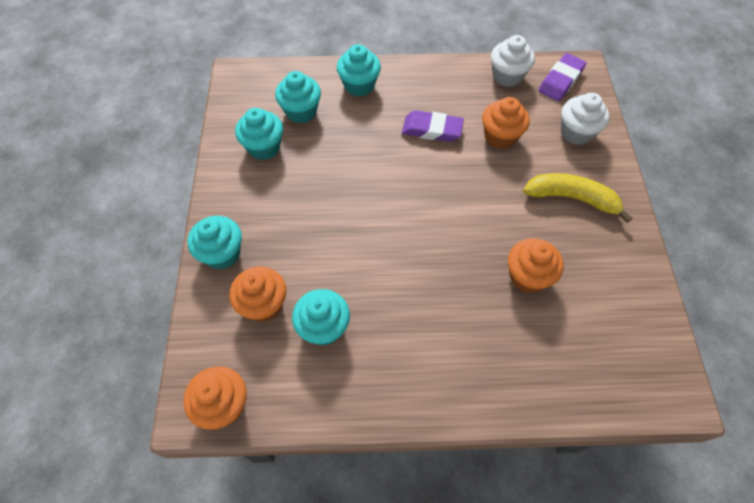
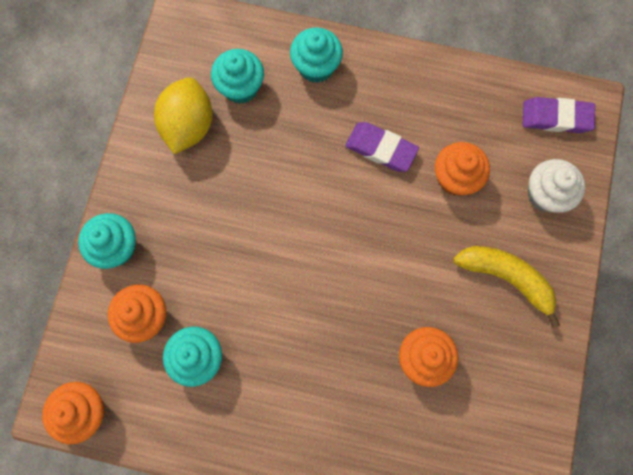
camera: 15 degrees right, 15 degrees up
turquoise cupcake [235,108,283,160] -> yellow lemon [154,77,212,154]
white cupcake [491,35,535,87] -> none
purple eraser [538,53,586,101] -> purple eraser turned 45 degrees clockwise [523,97,595,133]

